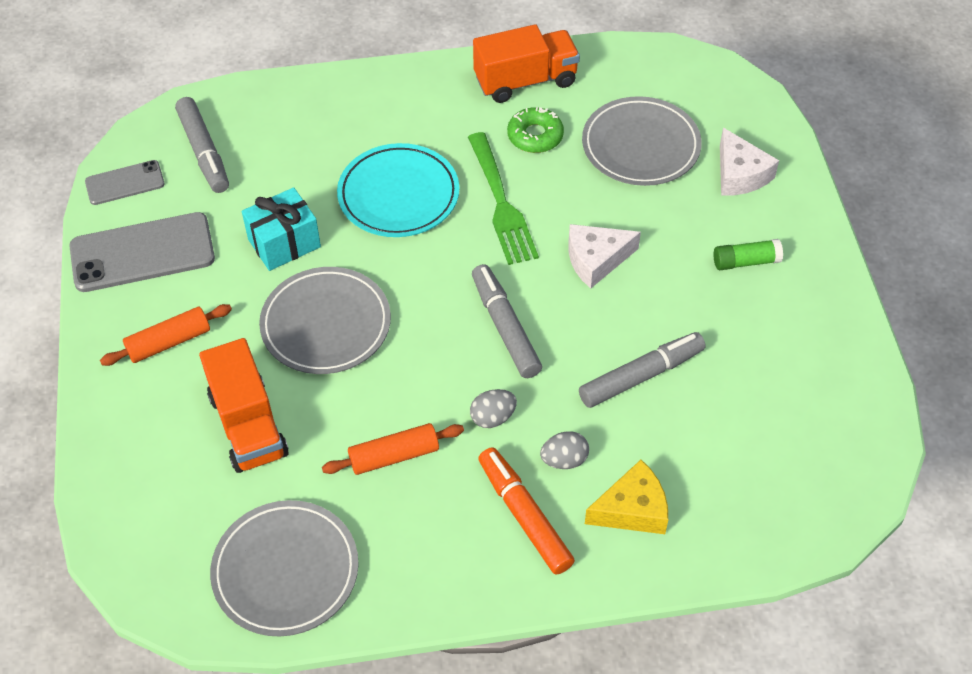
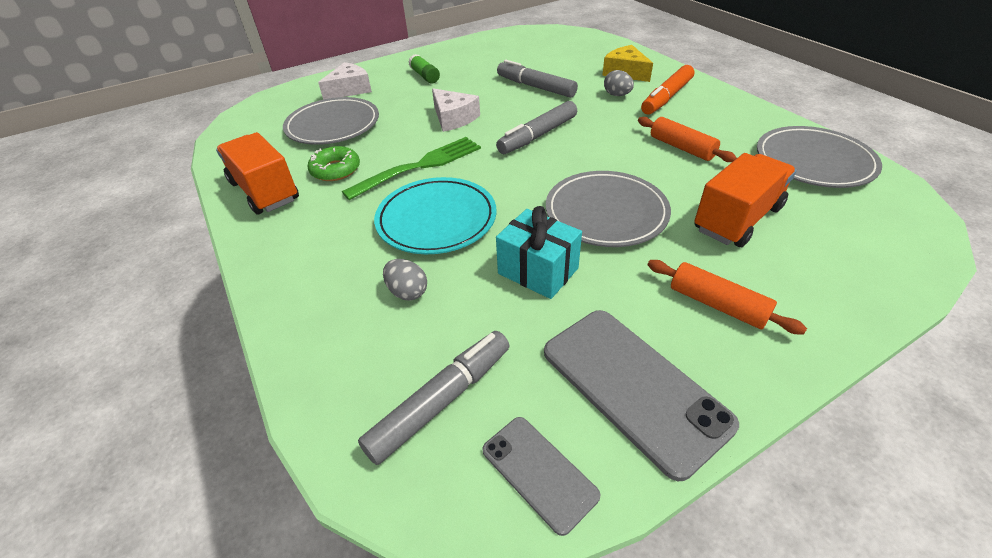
camera: 110 degrees left, 10 degrees down
grey egg [470,389,517,428] -> grey egg moved to [383,259,427,301]

